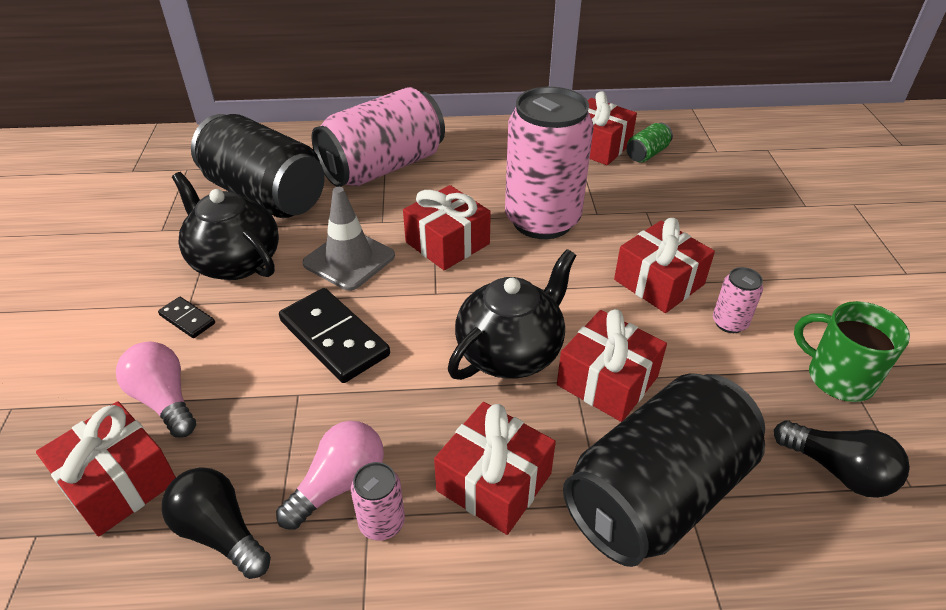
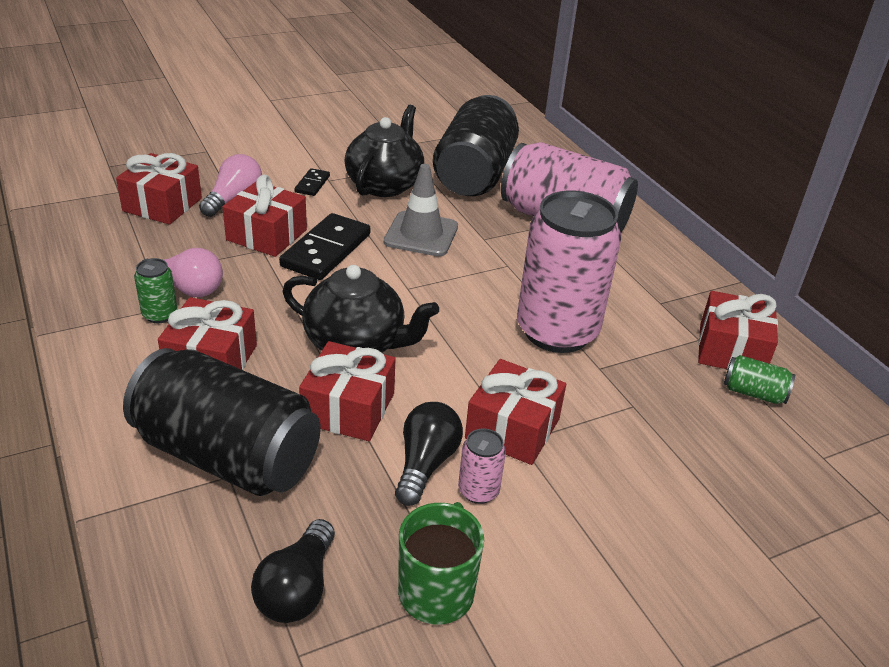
camera: 65 degrees right, 5 degrees down
black light bulb [162,467,271,579] -> black light bulb moved to [395,402,463,506]
pink can [351,462,405,541] -> green can [134,258,177,323]
red gift [403,185,491,270] -> red gift moved to [223,175,307,257]

